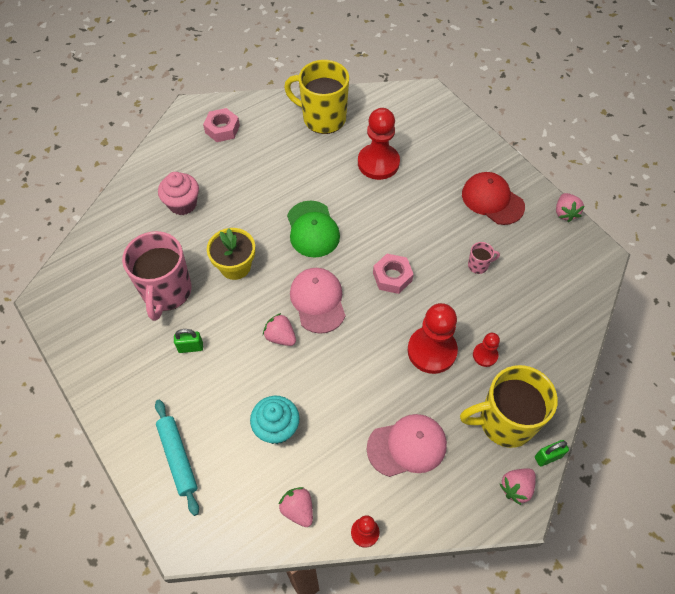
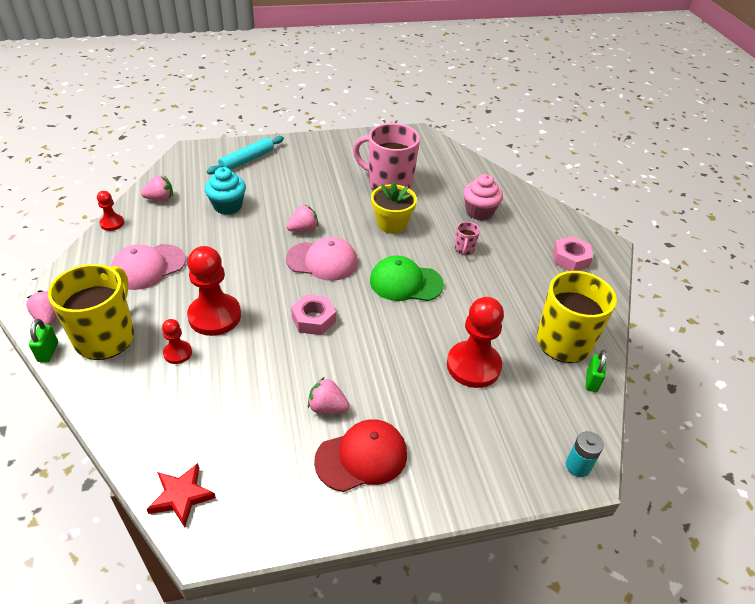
camera: 110 degrees right, 15 degrees down
turquoise rolling pin [155,400,199,516] -> turquoise rolling pin turned 45 degrees counterclockwise [206,136,284,175]
green padlock [174,329,203,353] -> green padlock moved to [585,350,607,392]
pink cap [367,414,447,477] -> pink cap turned 45 degrees clockwise [111,244,186,290]
pink mug [468,242,500,274] -> pink mug moved to [455,222,480,255]
pink strawberry [556,193,584,222] -> pink strawberry moved to [308,377,349,414]
none -> red star [147,463,216,528]
none -> turquoise battery [566,431,604,477]

